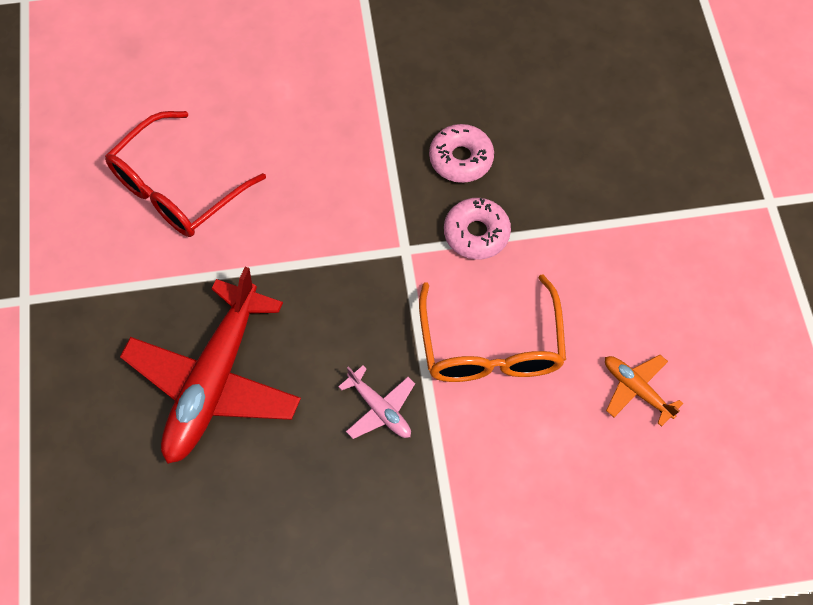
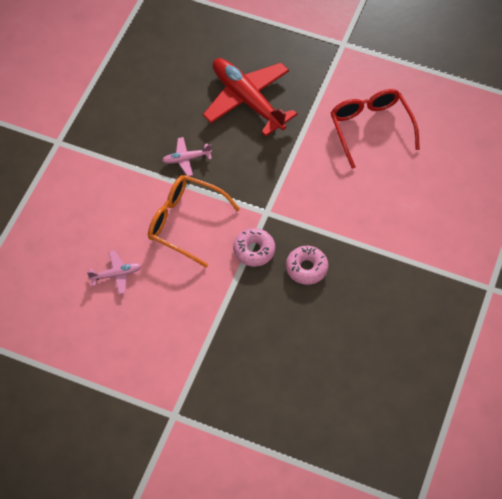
camera: 120 degrees right, 5 degrees down
orange plane [605,355,683,427] -> pink plane [87,250,141,294]

